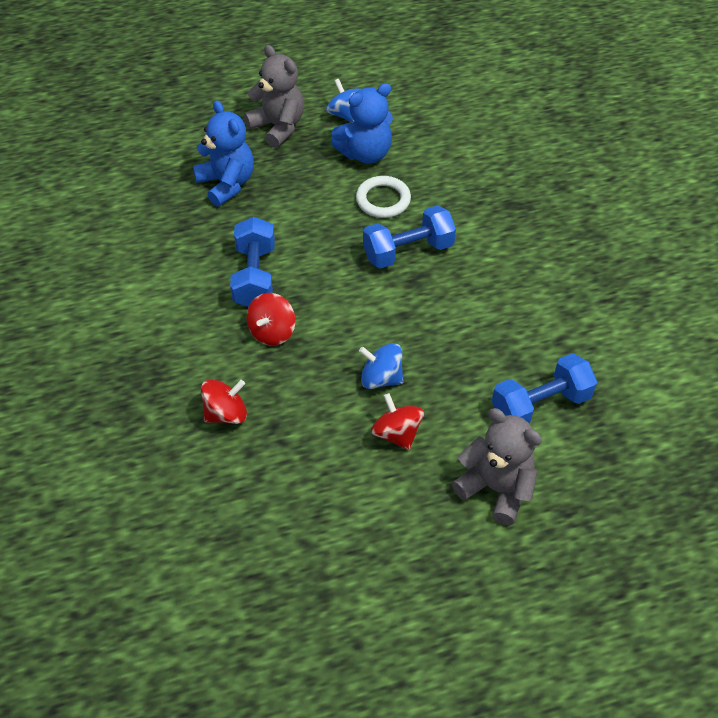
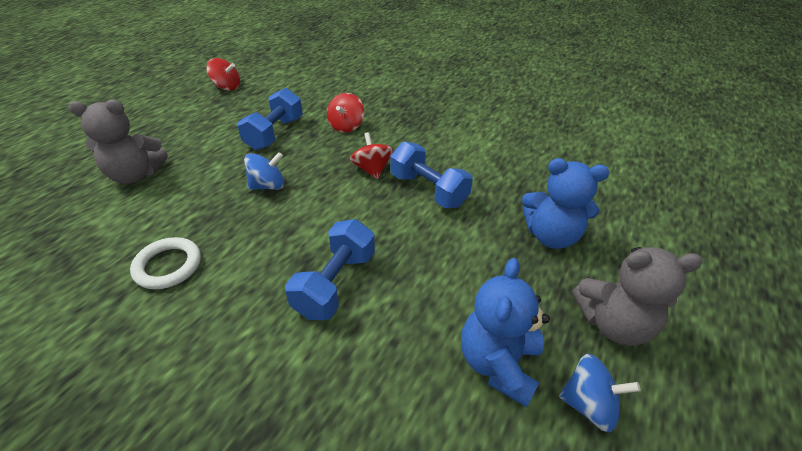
camera: 135 degrees right, 10 degrees down
white ring [356,176,411,218] -> white ring moved to [130,237,201,289]
red spinning top [371,393,424,450] -> red spinning top moved to [206,58,240,91]
blue dumbbell [492,353,597,424] -> blue dumbbell moved to [237,88,303,150]

